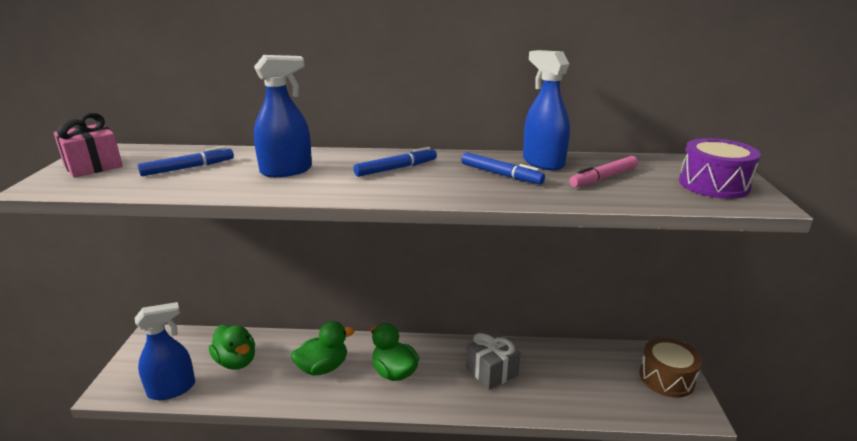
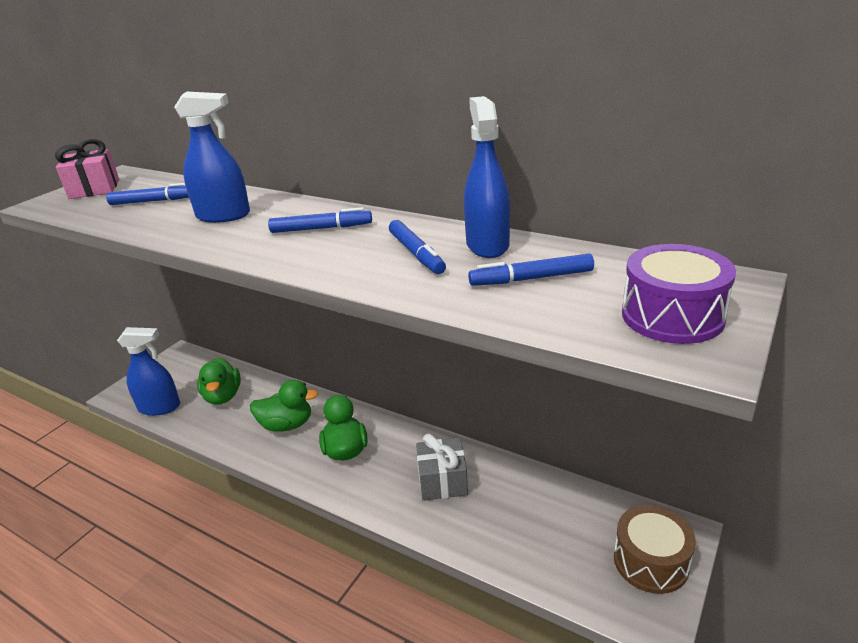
camera: 30 degrees right, 5 degrees up
pink marker [569,156,638,187] -> blue marker [468,254,594,286]

